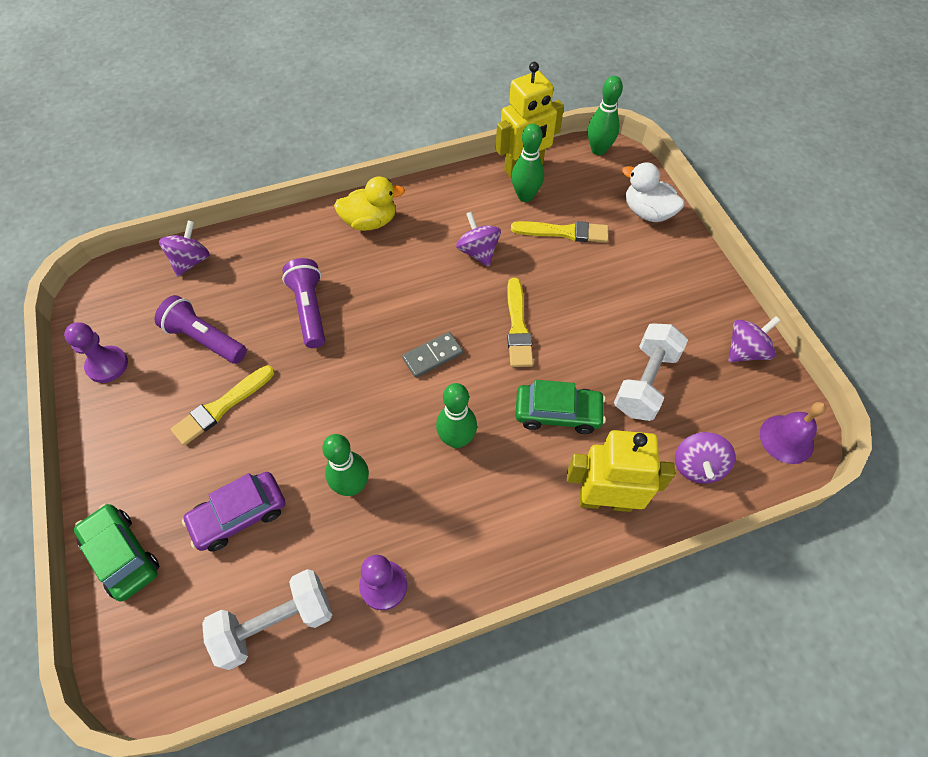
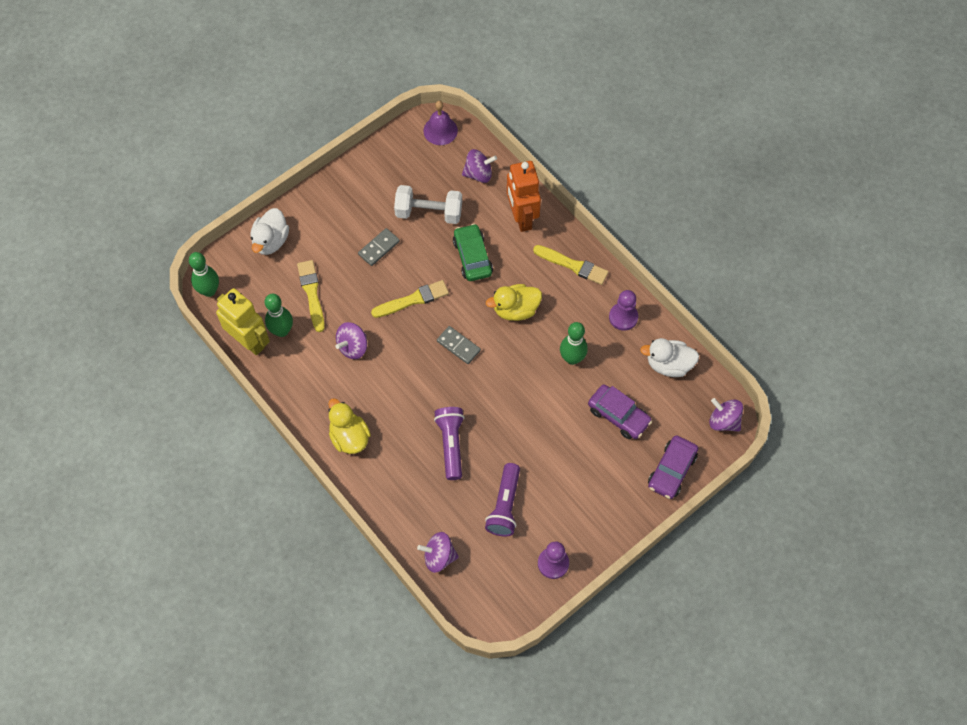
camera: 110 degrees left, 5 degrees up
green car [74,504,159,602] -> purple car [648,435,698,499]
yellow brush [171,365,274,446] -> yellow brush moved to [533,245,608,285]
white dumbbell [202,569,333,670] -> white duck [640,338,699,377]
purple flashlight [282,258,325,348] -> purple flashlight turned 120 degrees clockwise [434,407,465,480]
green bowling pin [436,383,477,449] -> yellow duck [486,284,542,321]
yellow robot [567,430,675,512] -> orange robot [507,161,541,232]
purple spinning top [728,316,781,362] -> purple spinning top moved to [709,398,743,432]
none -> grey domino [358,228,400,266]

